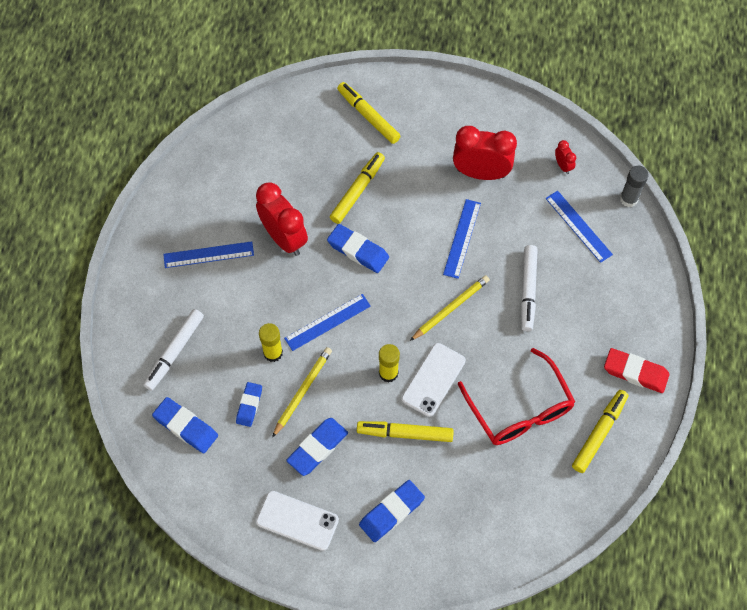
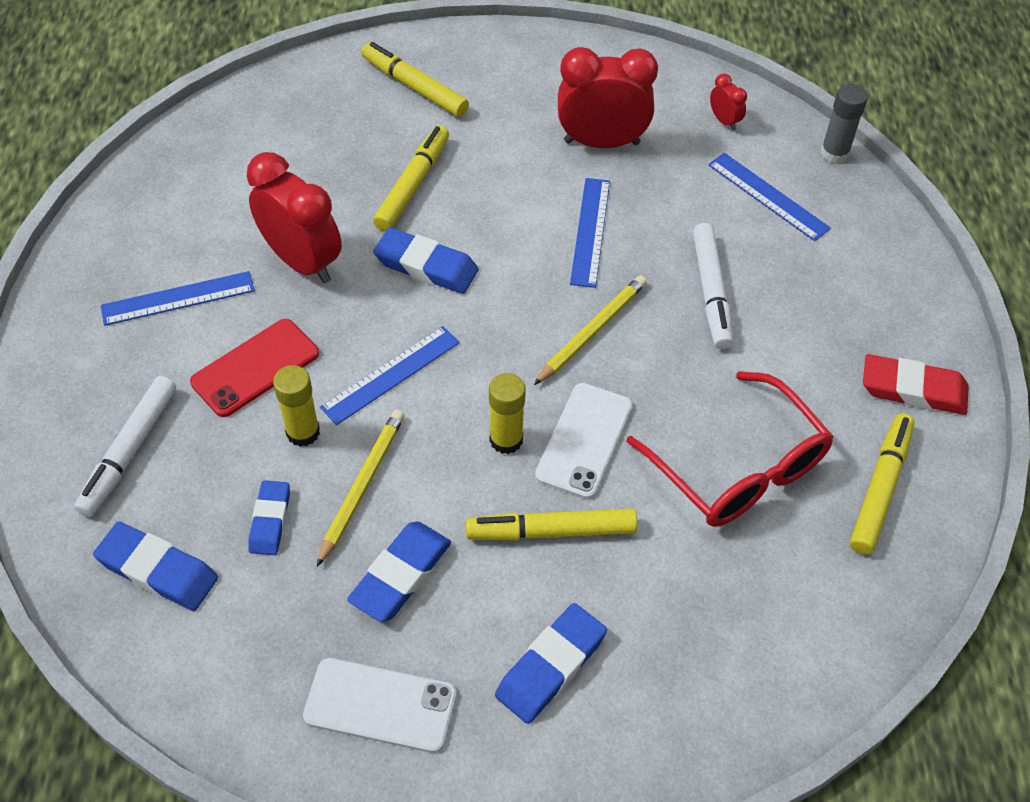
camera: 10 degrees left, 10 degrees down
none -> red phone [190,319,319,417]

